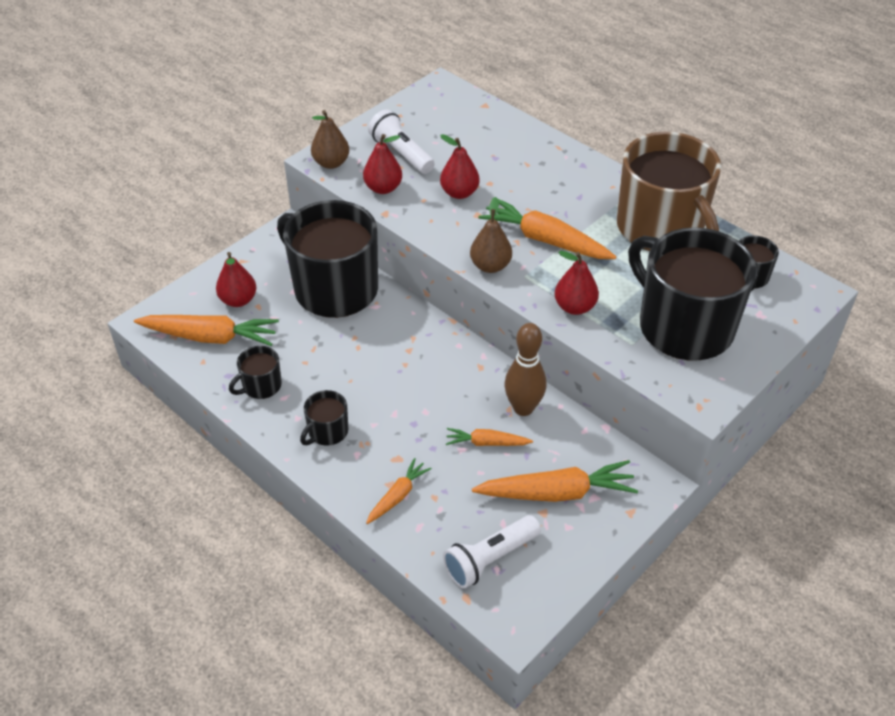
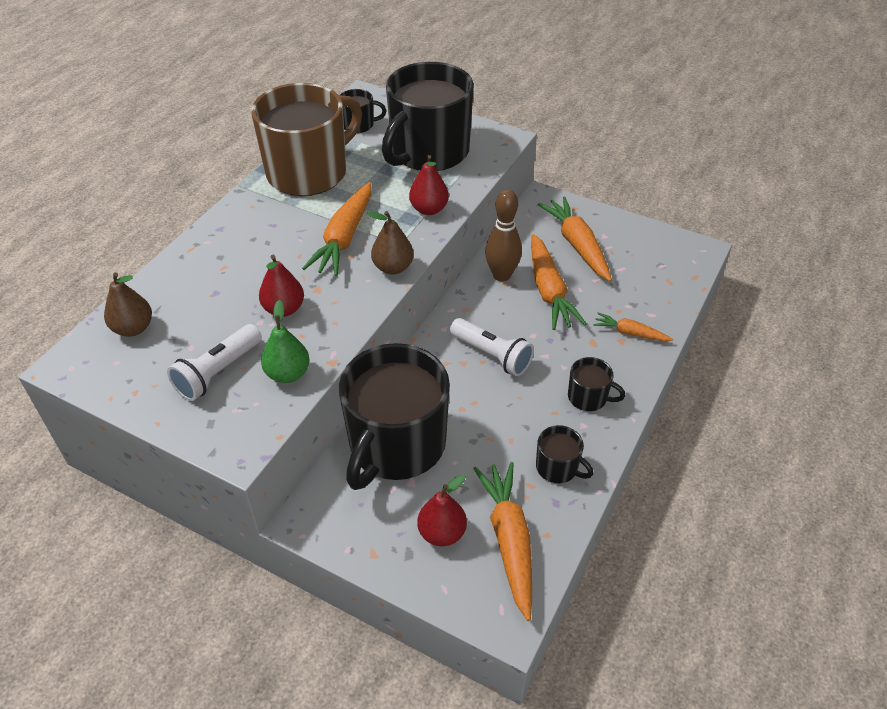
camera: 105 degrees left, 0 degrees up
brown pear [311,110,349,169] -> brown pear moved to [104,272,152,337]
red pear [363,134,402,194] -> green pear [261,300,310,383]
white flashlight [443,515,541,589] -> white flashlight moved to [450,318,534,376]
orange carrot [446,428,533,446] -> orange carrot [531,234,586,330], size x1.81

